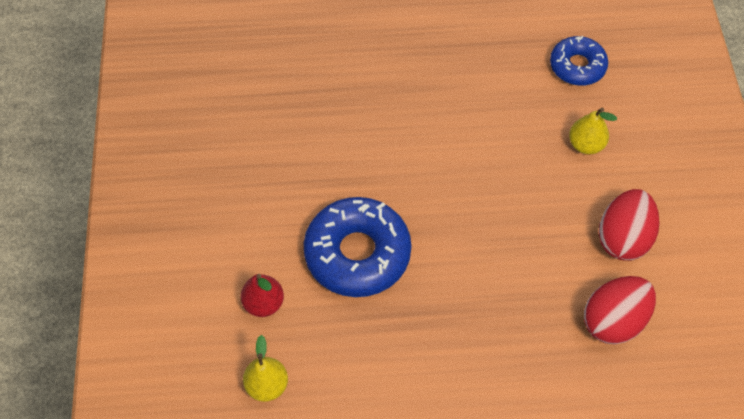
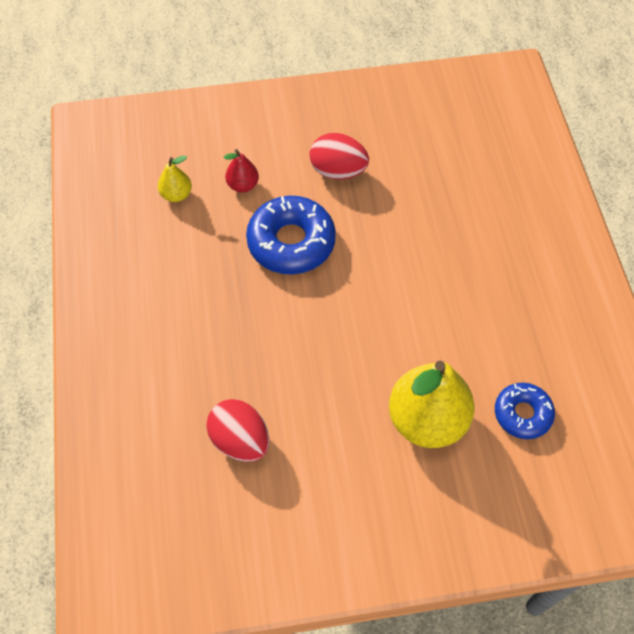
camera: 85 degrees right, 0 degrees up
yellow pear [569,108,617,154] -> yellow pear [389,361,474,448], size x2.14
red egg [599,189,659,261] -> red egg moved to [309,133,369,179]

